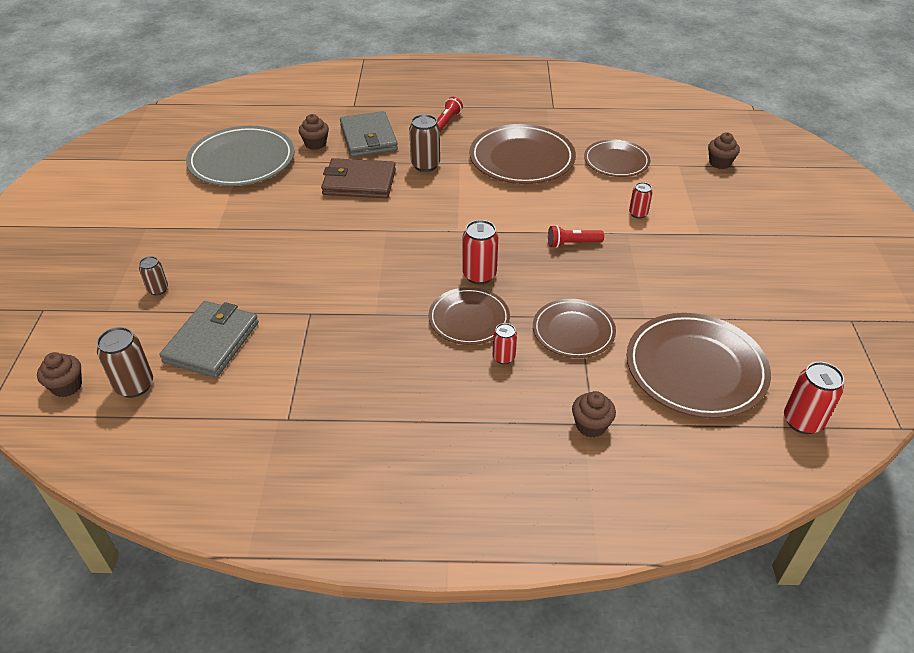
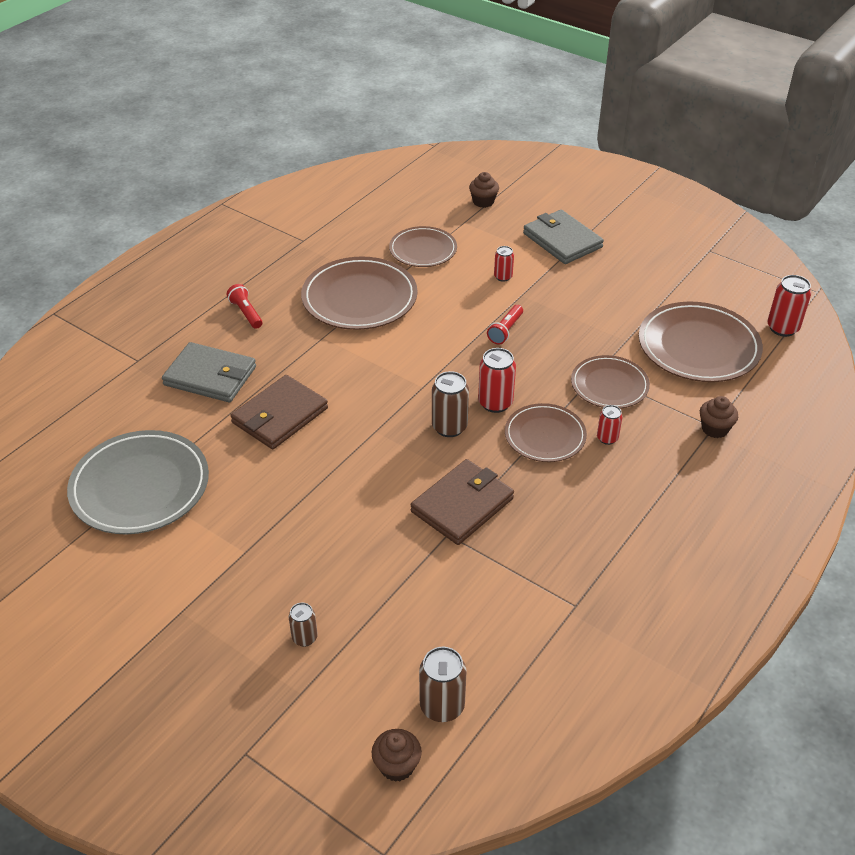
camera: 55 degrees left, 0 degrees up
grey wallet [160,301,259,378] -> grey wallet moved to [523,210,604,264]
brown cupcake [299,114,329,150] -> none
brown can [409,114,440,172] -> brown can moved to [432,371,469,437]
none -> brown wallet [410,459,514,545]

